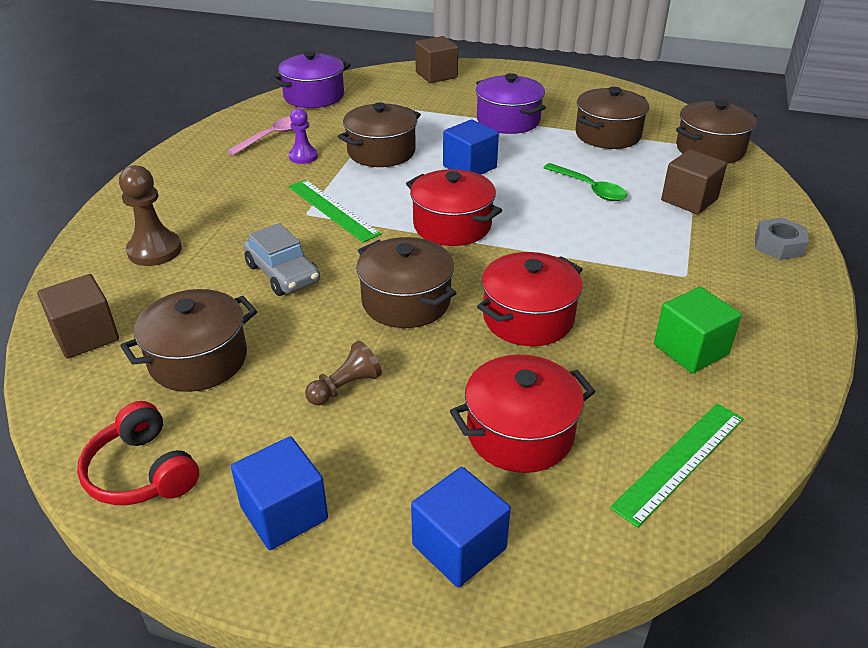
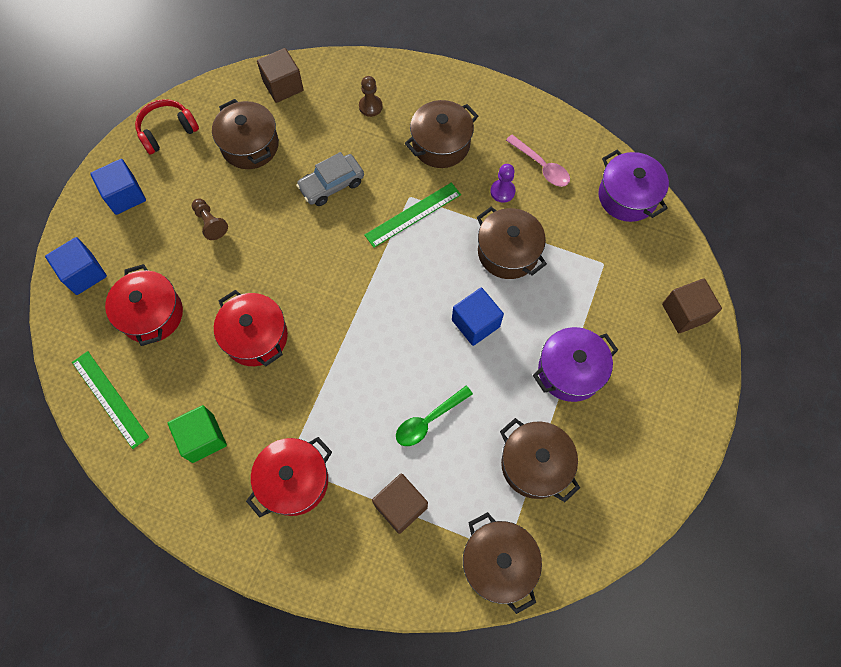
camera: 95 degrees right, 30 degrees up
brown pawn [119,165,182,266] -> brown pawn [359,76,383,117], size x0.65
brown pot [356,237,457,328] -> brown pot moved to [405,100,478,168]
red pot [406,169,502,246] -> red pot moved to [246,437,332,517]
grey nut [755,218,809,260] -> none

